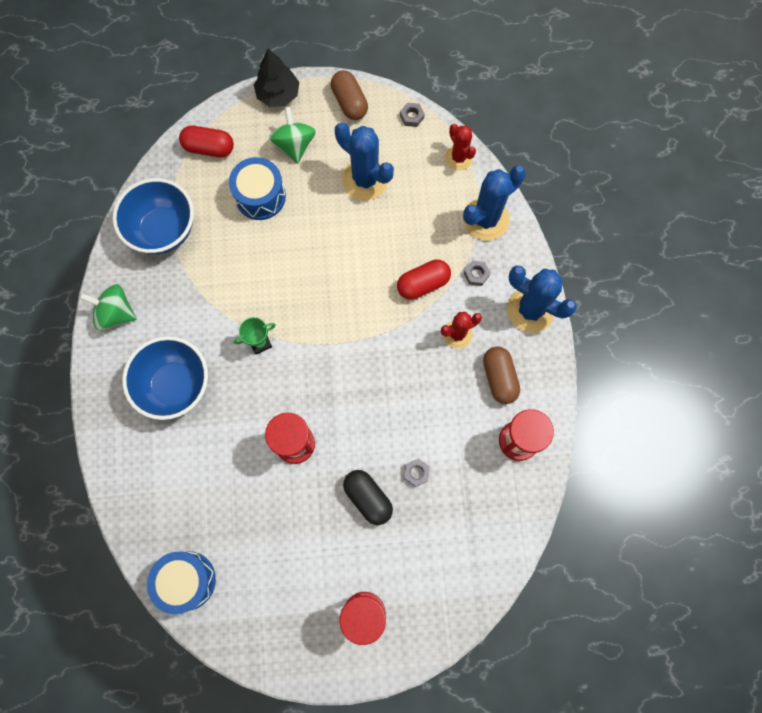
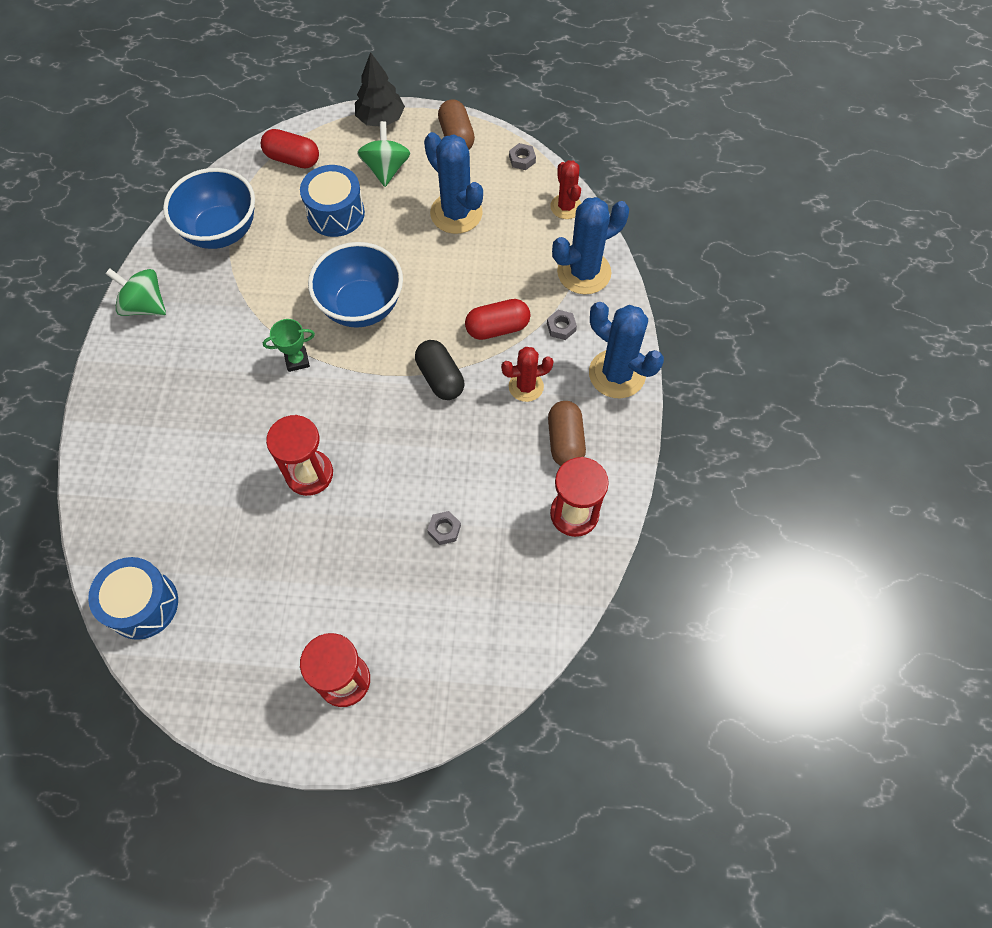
camera: 10 degrees right, 10 degrees down
blue bowl [122,336,208,420] -> blue bowl moved to [308,242,403,328]
black capsule [343,470,393,525] -> black capsule moved to [415,340,464,400]

